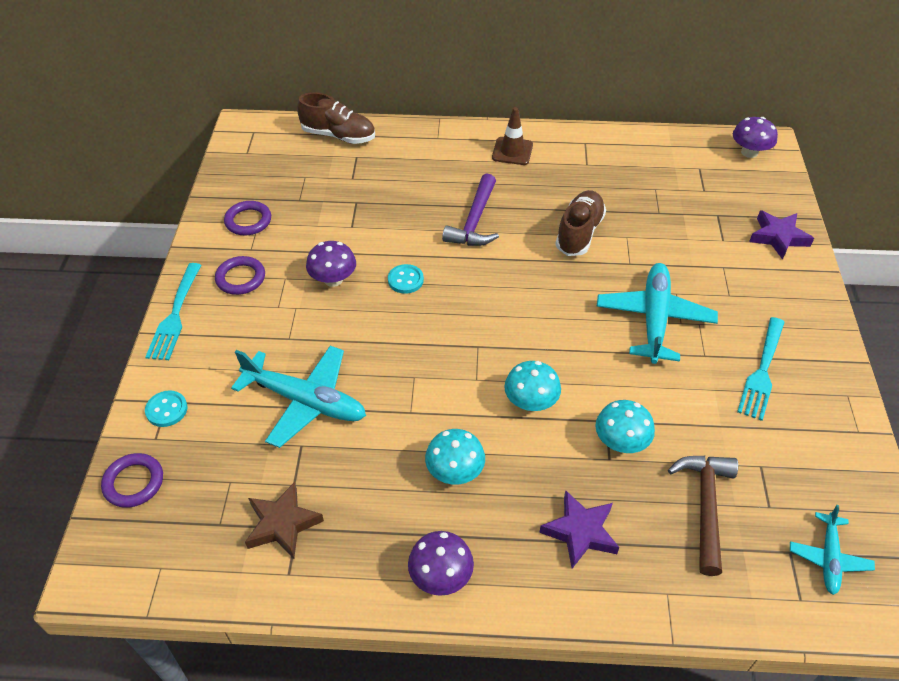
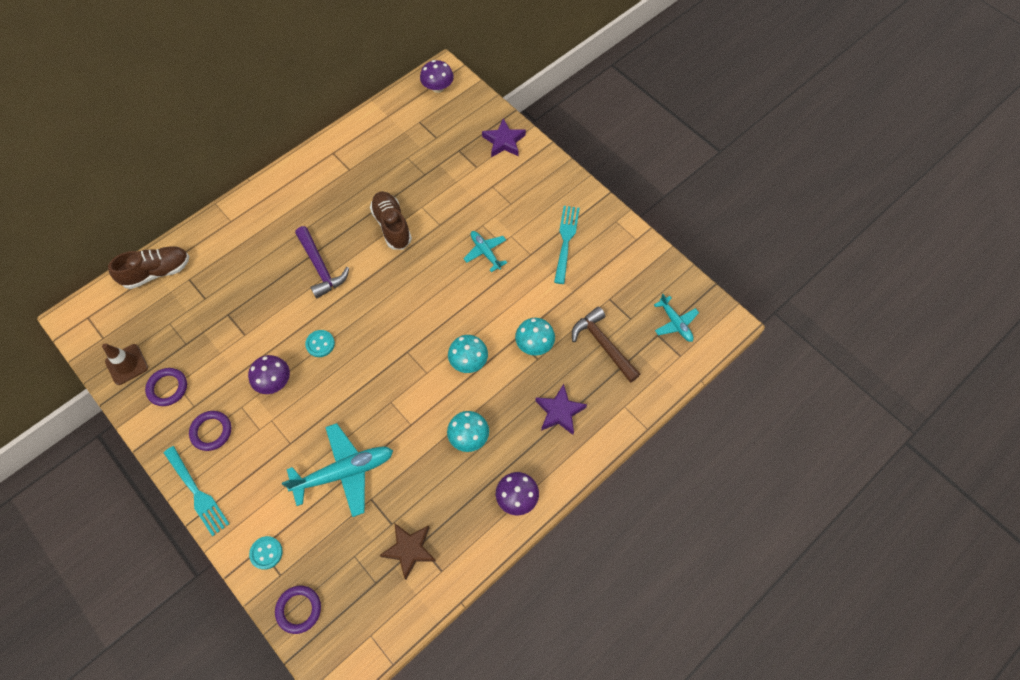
camera: 45 degrees left, 15 degrees up
brown traffic cone [492,107,533,165] -> brown traffic cone moved to [102,343,148,385]
turquoise plane [597,263,718,364] -> turquoise plane [463,231,507,272], size x0.55
turquoise fork [737,317,785,421] -> turquoise fork turned 150 degrees counterclockwise [554,206,580,284]

